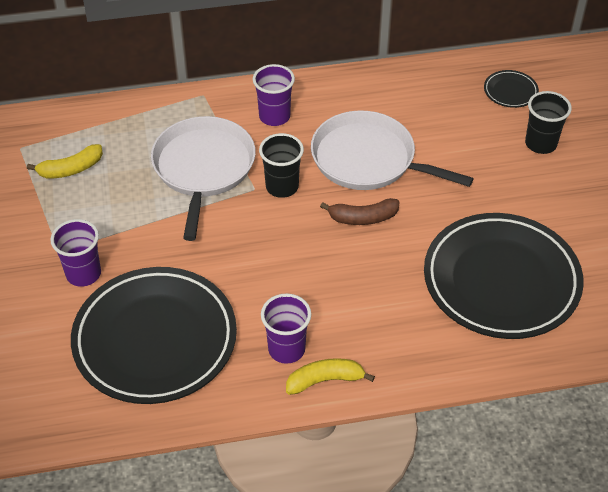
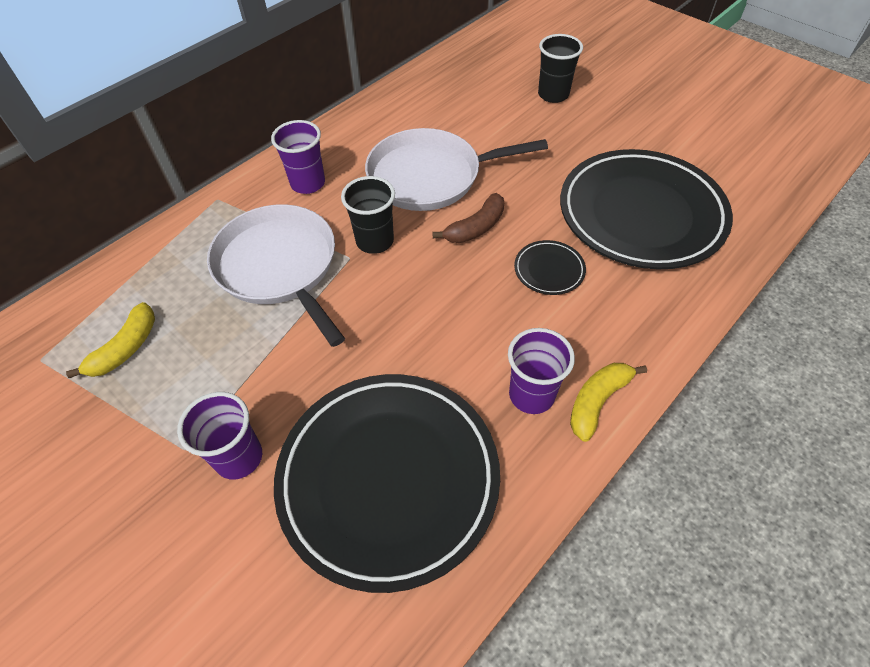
camera: 35 degrees left, 5 degrees up
black plate [484,70,539,108] -> black plate moved to [514,240,586,295]

